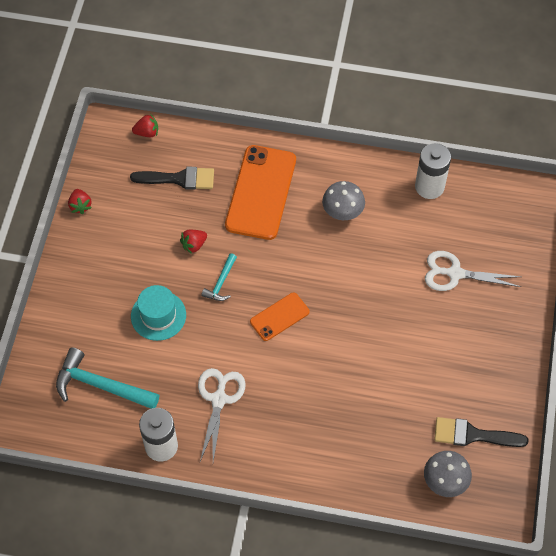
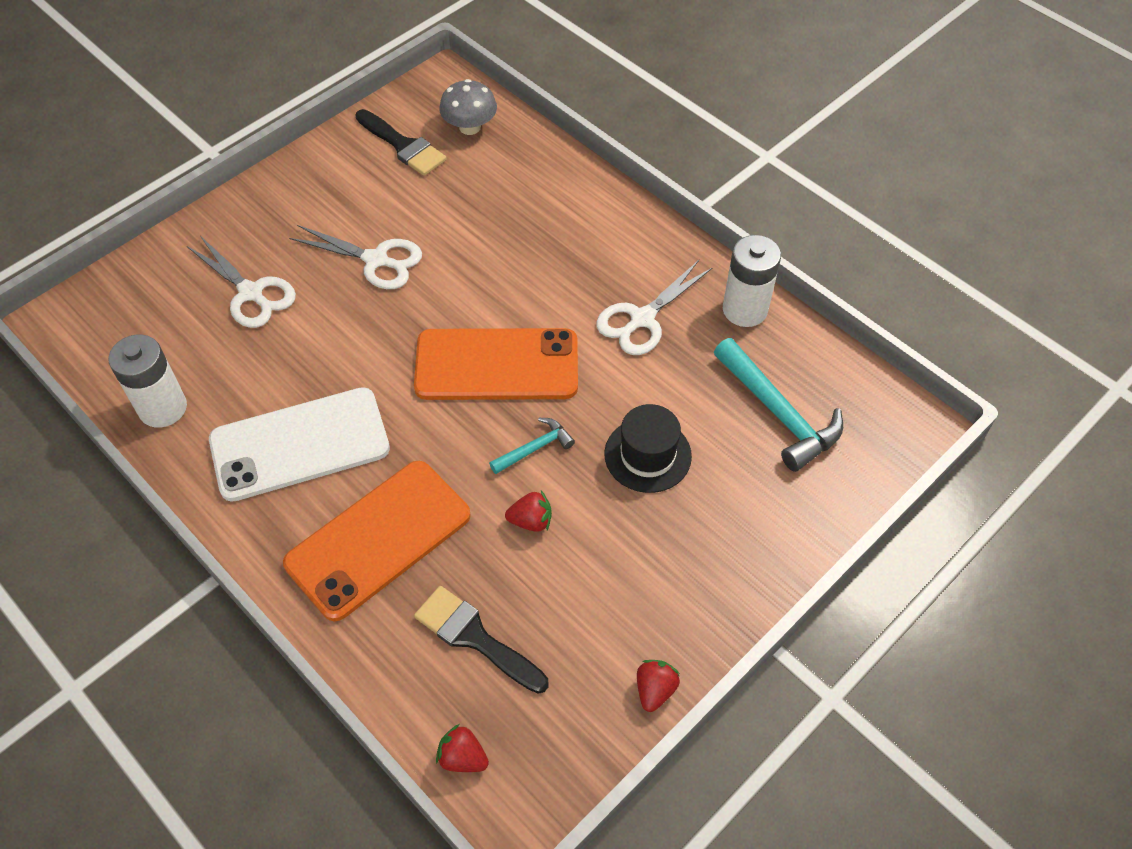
camera: 145 degrees left, 5 degrees down
turquoise hat [131,285,186,341] -> black hat [604,404,692,493]
orange phone [250,292,310,341] -> orange phone [414,328,578,400], size x1.91
grey mushroom [322,181,365,220] -> white phone [209,387,390,502]
none -> white scissors [289,225,422,289]

